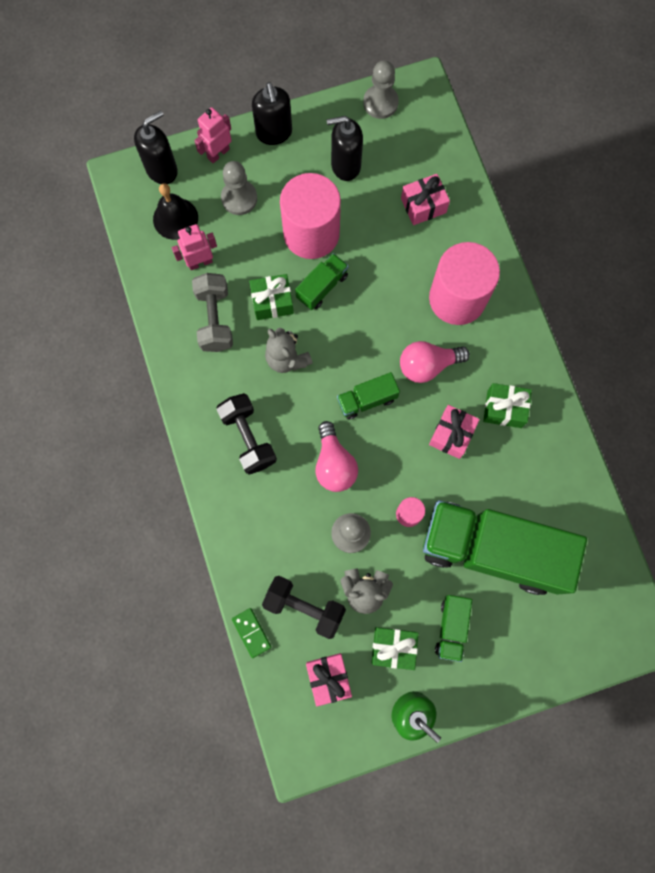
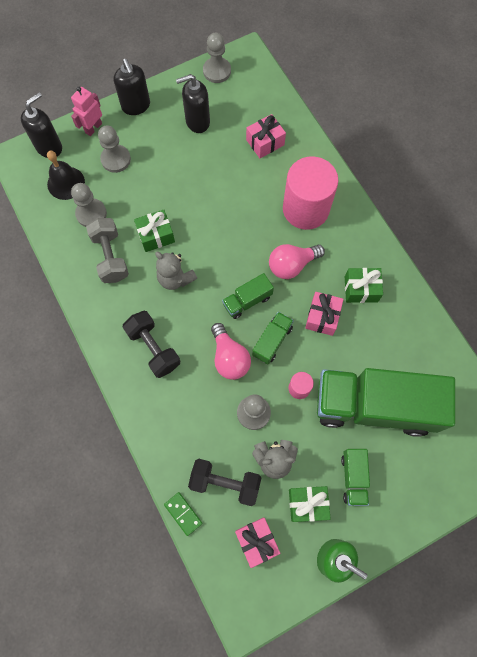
camera: 10 degrees left, 5 degrees down
pink robot [172,224,217,270] -> grey pawn [71,183,107,227]
pink cylinder [280,173,341,259] -> none
green truck [295,253,349,310] -> green truck moved to [252,312,294,364]

